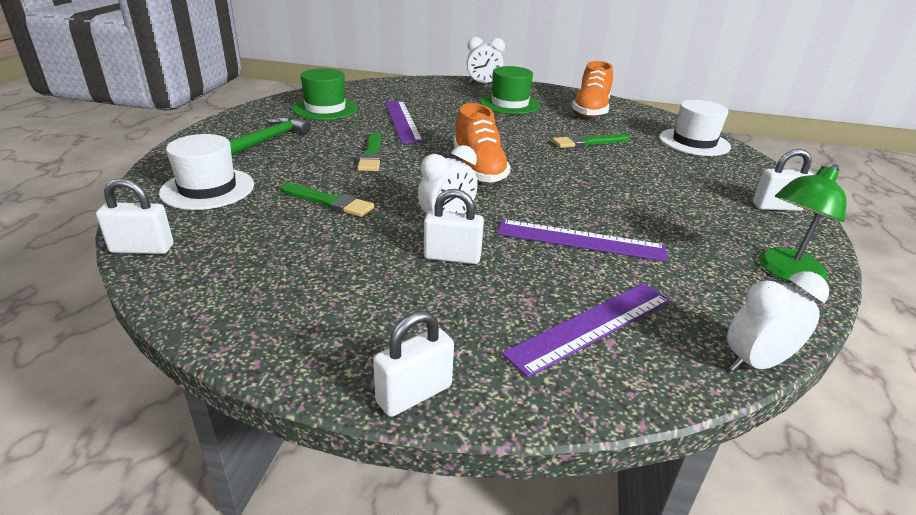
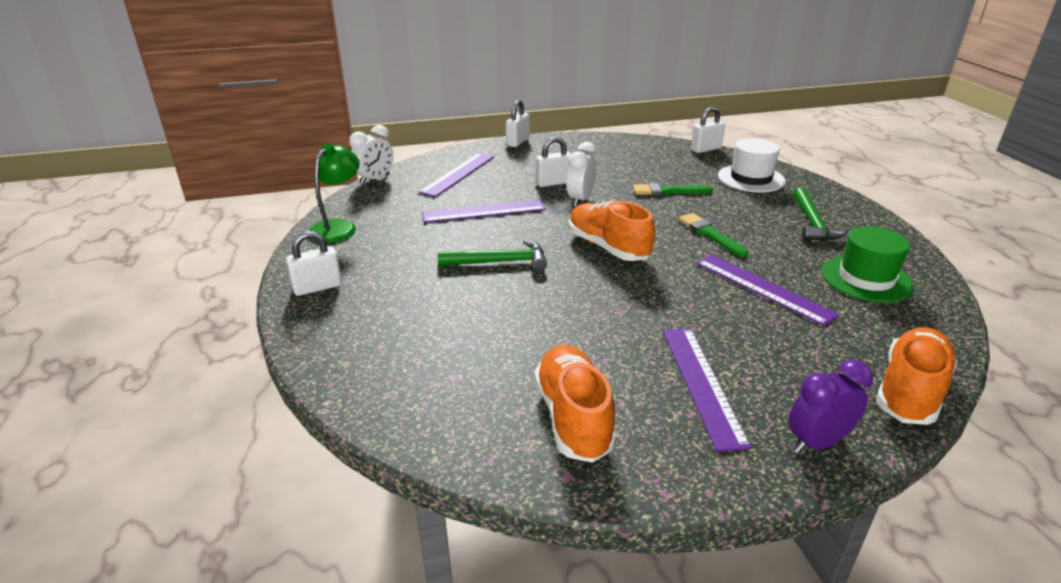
camera: 155 degrees right, 0 degrees up
white clock [467,37,505,84] -> purple clock [789,360,873,453]
green hat [480,66,540,114] -> purple ruler [663,328,751,452]
green brush [552,134,629,148] -> none
white hat [659,100,731,156] -> none
none -> green hammer [438,239,547,271]
none -> orange shoe [876,327,957,425]

